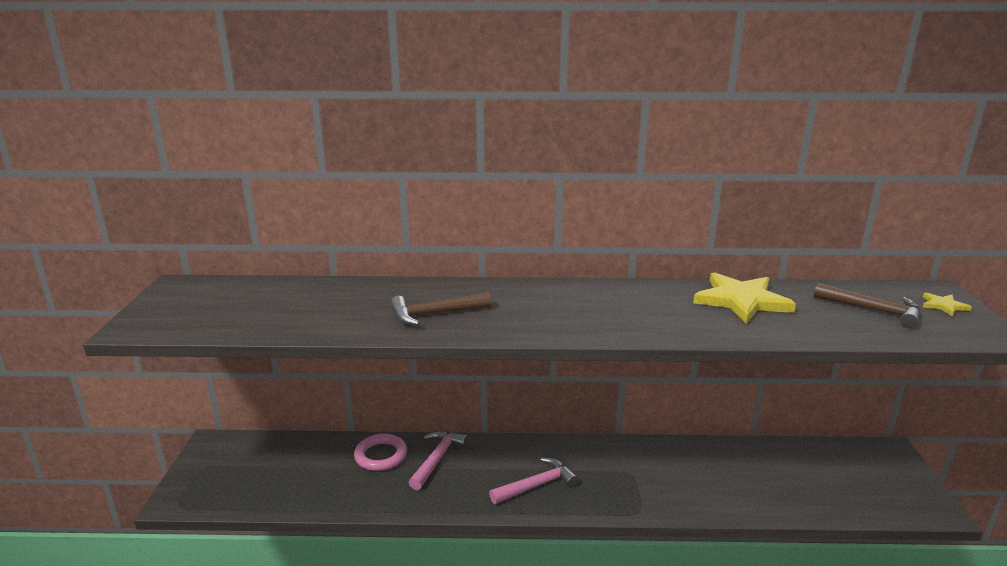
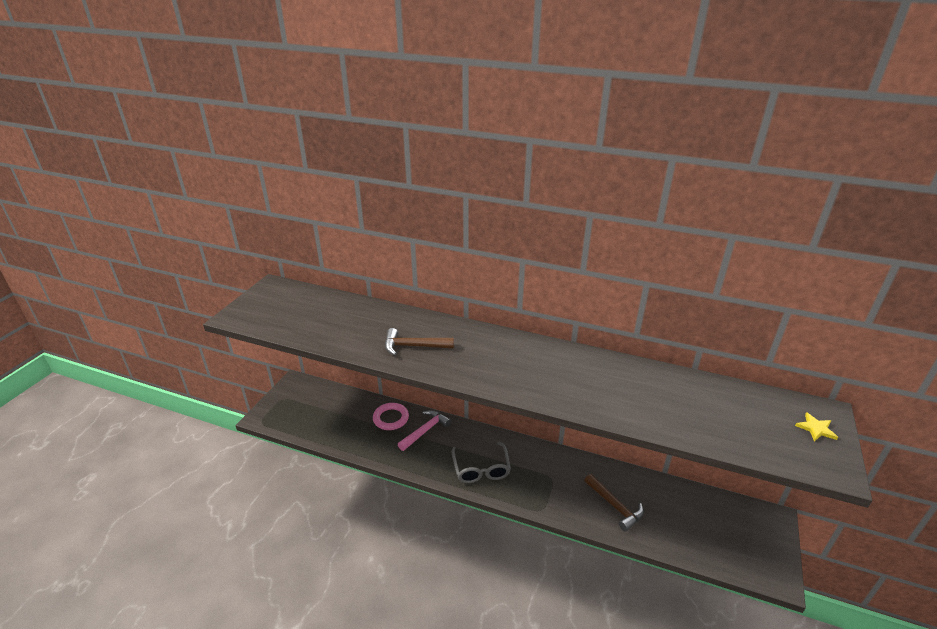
camera: 20 degrees right, 10 degrees up
pink hammer [489,458,579,504] -> grey glasses [451,442,511,483]
yellow star [693,272,796,324] -> none
brown hammer [814,283,921,328] -> brown hammer moved to [584,474,644,531]

